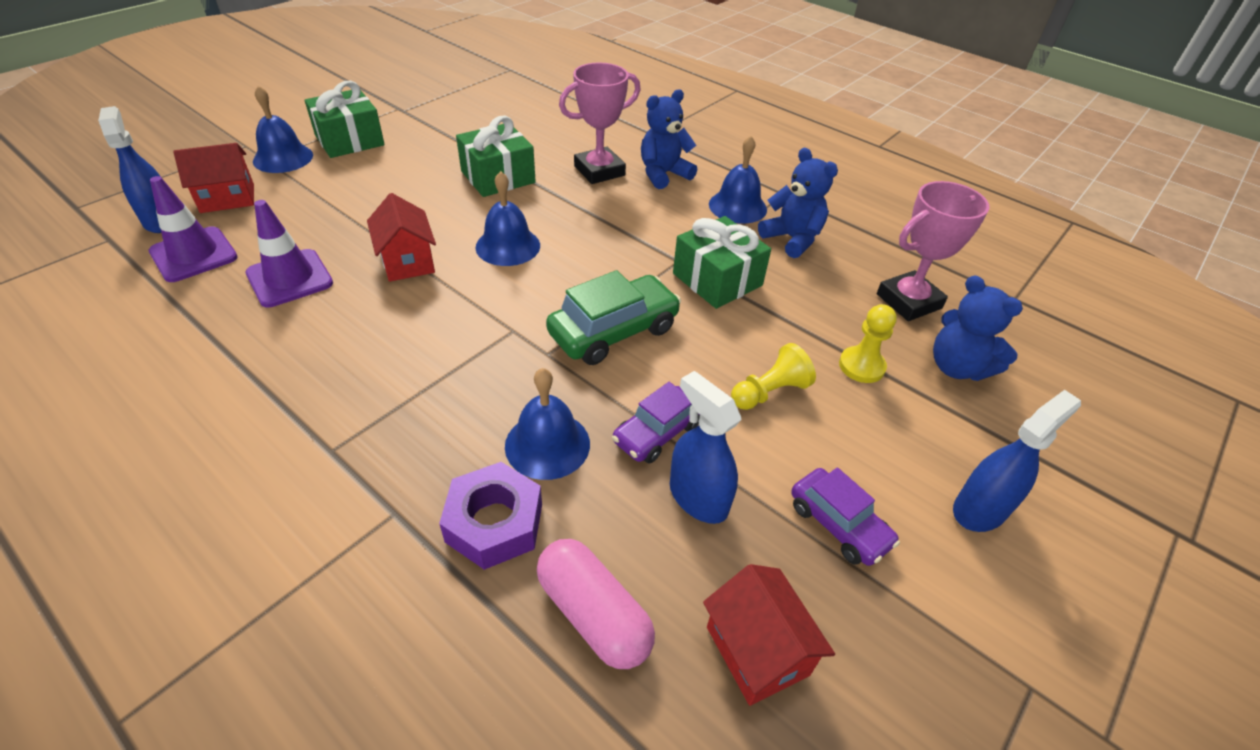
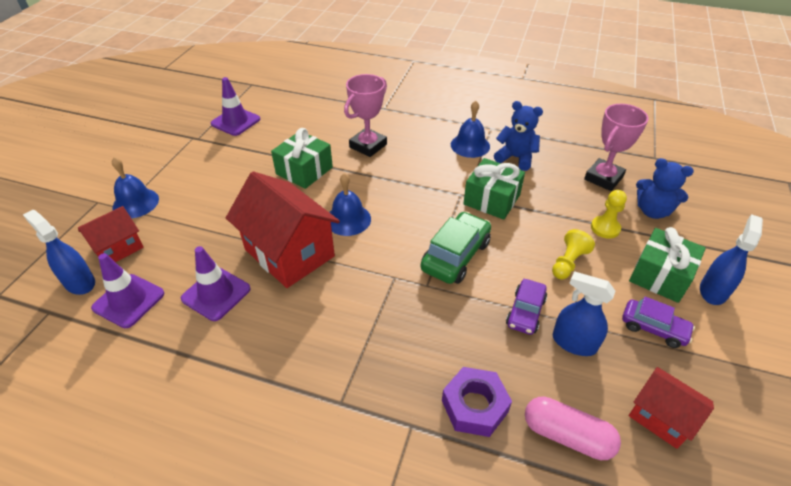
camera: 20 degrees left, 0 degrees up
green gift [305,81,385,158] -> green gift moved to [629,227,706,303]
red house [367,193,436,282] -> red house [226,171,340,288], size x1.82
blue bell [505,368,590,480] -> none
blue teddy bear [641,89,697,189] -> none
none -> purple traffic cone [211,77,260,136]

